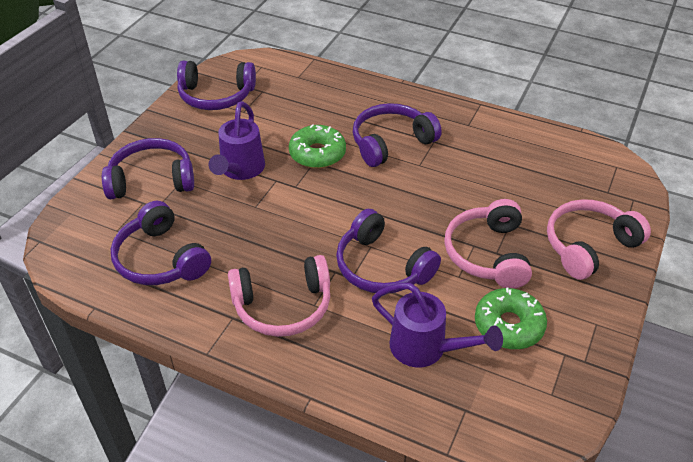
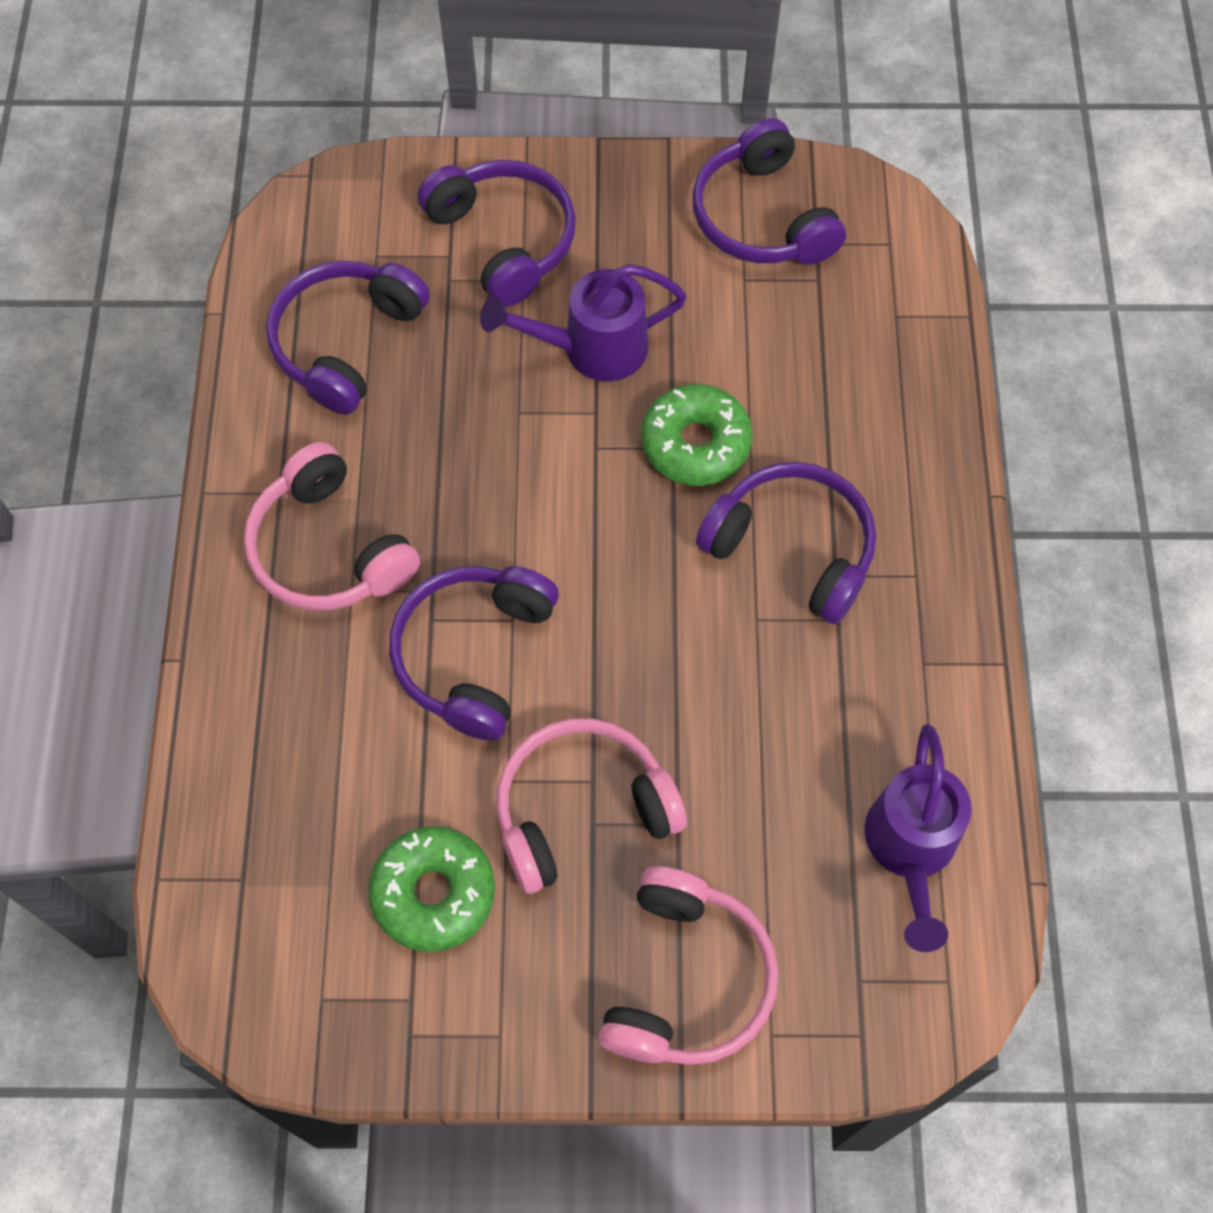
camera: 65 degrees right, 20 degrees up
purple watering can [372,283,503,367] -> purple watering can moved to [865,724,972,952]
pink headphones [547,199,651,280] -> pink headphones turned 75 degrees clockwise [598,866,778,1065]

